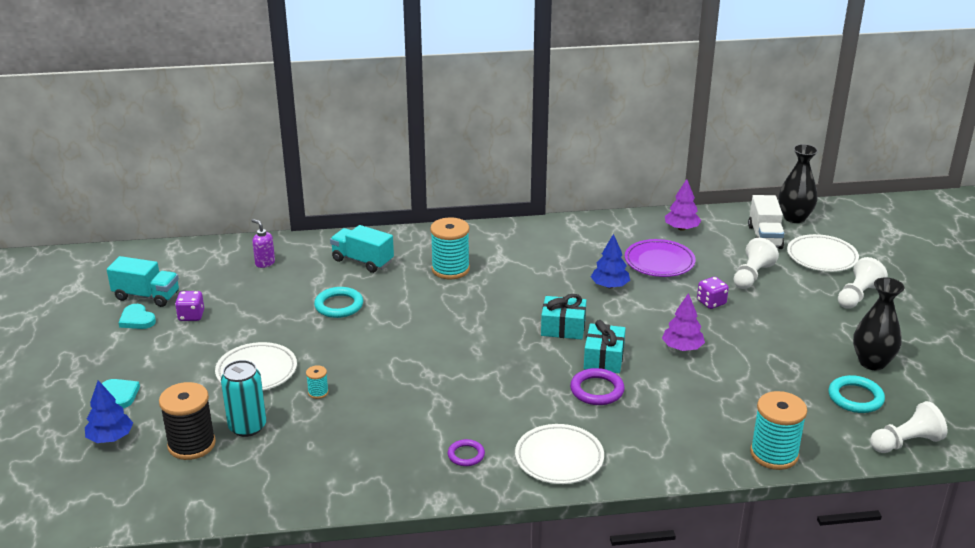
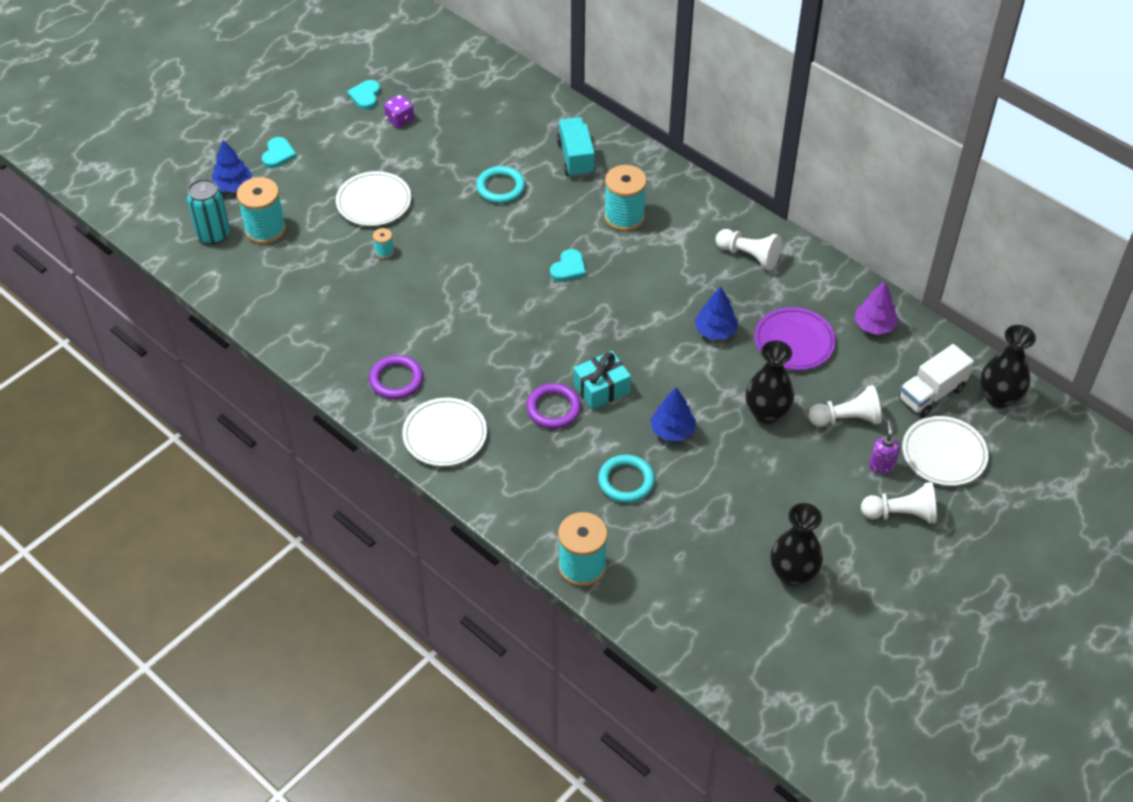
camera: 50 degrees right, 20 degrees up
turquoise truck [107,256,179,307] -> none
black spool [159,382,216,460] -> turquoise spool [237,177,286,244]
turquoise can [221,360,266,437] -> turquoise can moved to [187,179,230,244]
purple soap dispenser [251,219,275,268] -> purple soap dispenser moved to [869,421,900,474]
purple ring [448,439,485,466] -> purple ring [369,355,423,399], size x1.56
turquoise gift [541,294,586,339] -> none
purple tree [662,293,705,351] -> blue tree [650,387,696,441]
purple dice [697,277,729,309] -> black vase [746,340,794,424]
turquoise ring [829,375,885,413] -> turquoise ring moved to [598,455,655,503]
white pawn [870,401,947,453] -> white pawn moved to [716,229,782,270]
none -> turquoise heart [550,249,586,282]

